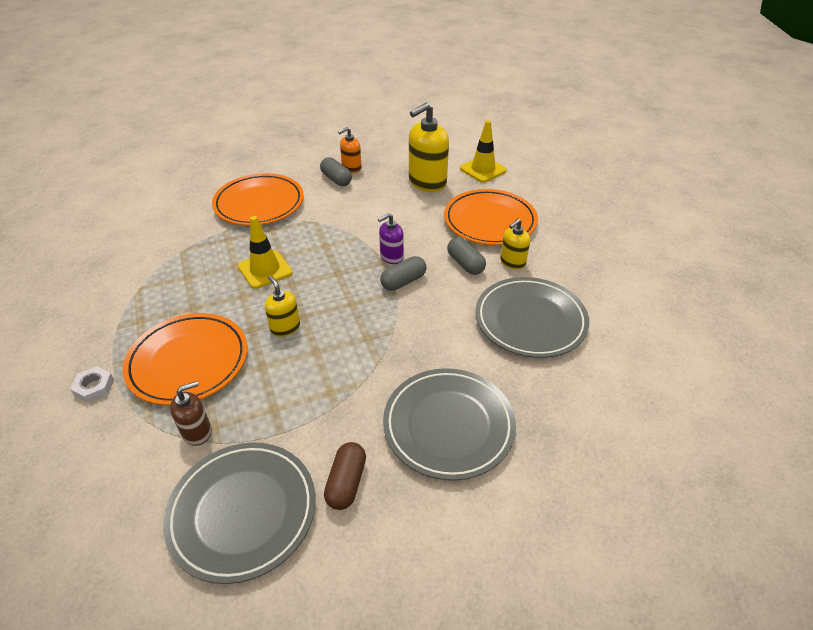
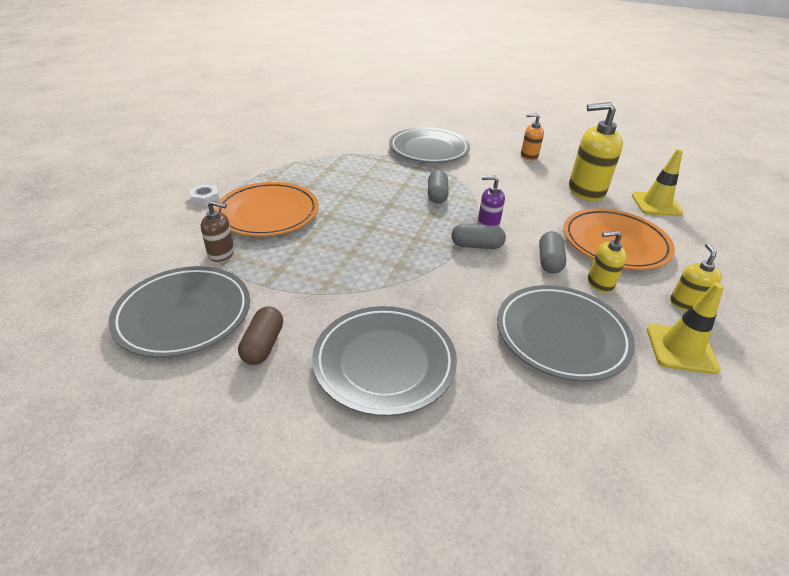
camera: 40 degrees right, 5 degrees down
orange plate [212,173,304,226] -> grey plate [389,127,470,163]
yellow traffic cone [238,216,293,289] -> yellow traffic cone moved to [647,282,724,374]
yellow soap dispenser [265,275,300,337] -> yellow soap dispenser moved to [670,243,722,311]
grey capsule [320,157,352,186] -> grey capsule moved to [428,170,449,204]
brown capsule [324,442,366,510] -> brown capsule turned 45 degrees counterclockwise [238,306,283,365]

